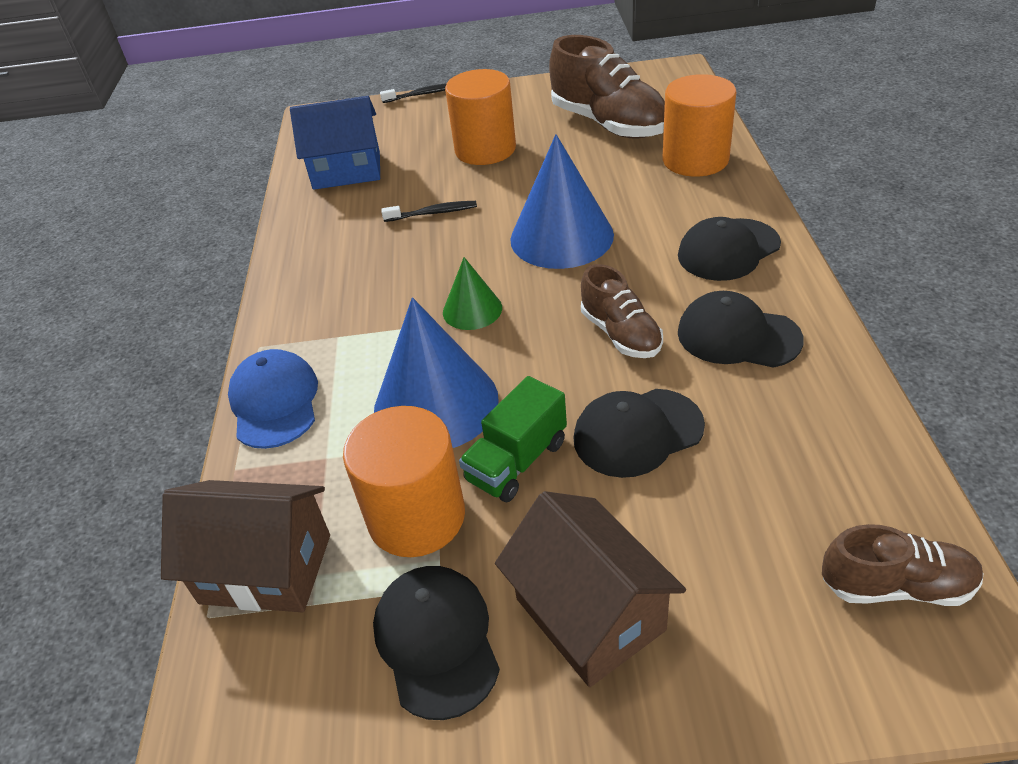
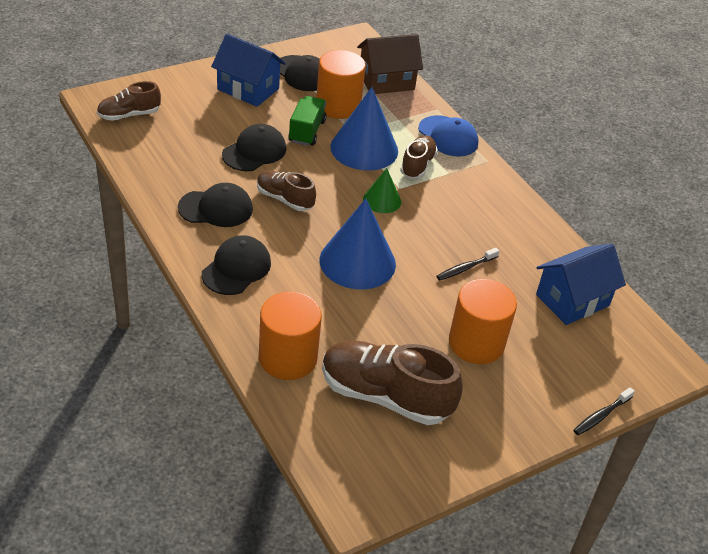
camera: 145 degrees right, 0 degrees up
brown house [495,491,686,687] -> blue house [211,34,286,107]
none -> brown shoe [400,135,438,178]

